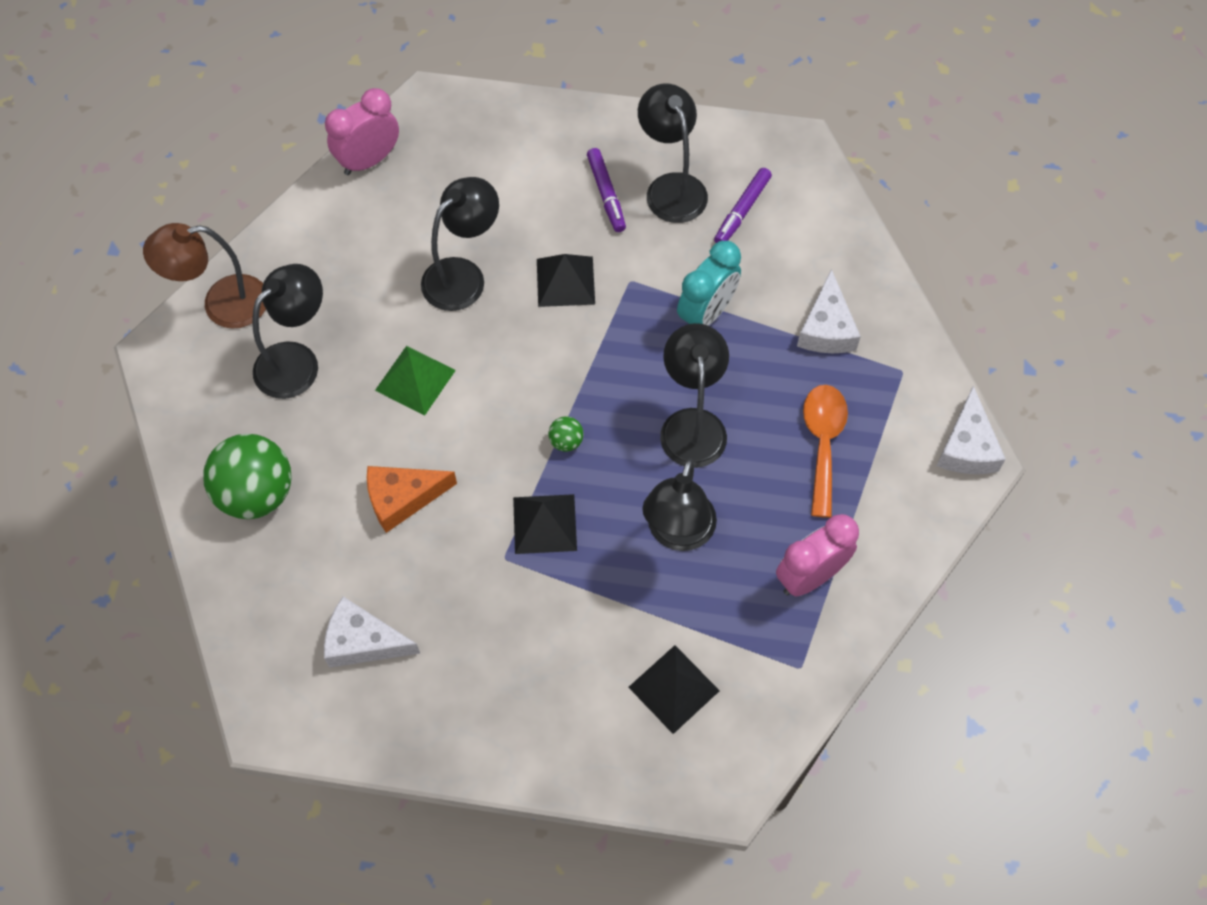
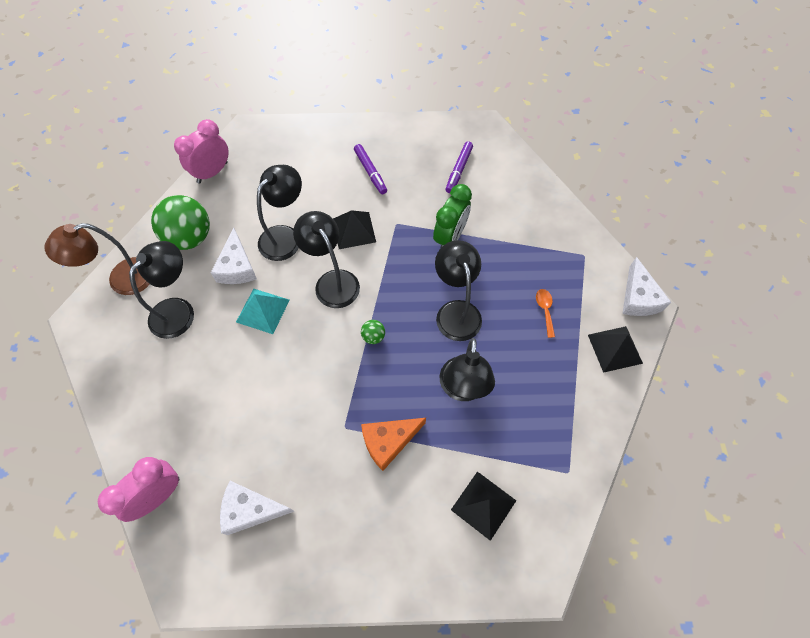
camera: 10 degrees left, 0 degrees up
green ball [203,434,292,519] -> green ball moved to [151,195,210,250]
orange cheese [367,466,457,533] -> orange cheese moved to [361,418,426,471]
green pyramid [375,346,456,416] -> turquoise pyramid [236,289,290,334]
black pyramid [513,494,577,554] -> black pyramid moved to [588,326,643,373]
black lamp [638,84,708,223] -> black lamp moved to [293,211,360,308]
turquoise clock [677,241,741,325] -> green clock [433,184,472,247]
pink clock [776,514,859,597] -> pink clock moved to [98,457,180,522]
white cheese [797,269,861,353] -> white cheese moved to [211,228,257,284]
orange spoon [803,385,848,518] -> orange spoon [536,289,555,338], size x0.55

